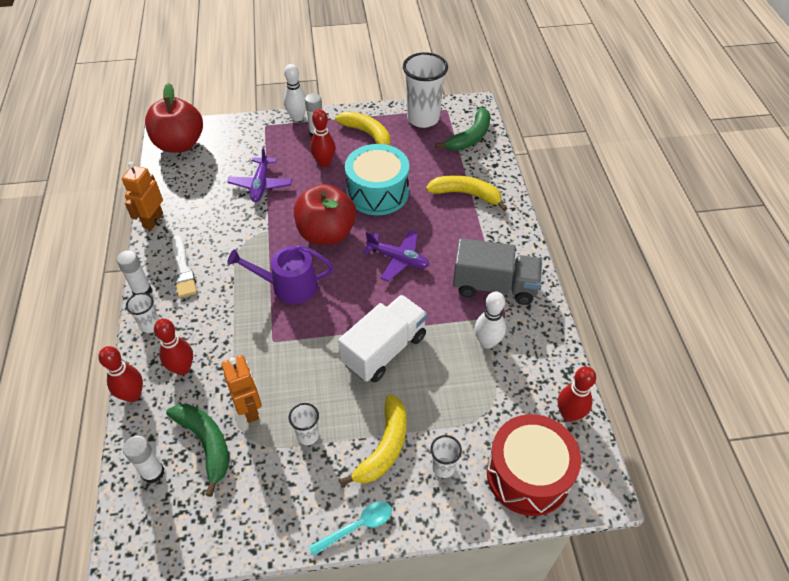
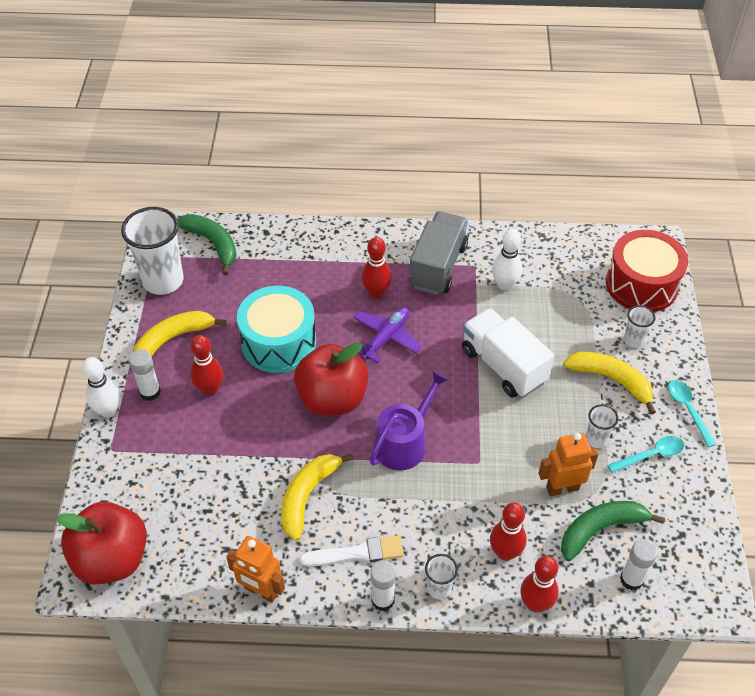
camera: 80 degrees left, 0 degrees up
purple plane [227,146,292,202] -> none
purple watering can [227,245,334,304] -> purple watering can turned 150 degrees counterclockwise [370,370,449,470]
yellow banana [426,175,507,211] -> yellow banana moved to [281,453,354,541]
red bowling pin [558,366,596,422] -> red bowling pin moved to [361,237,392,299]
none -> turquoise spoon [607,436,684,473]

